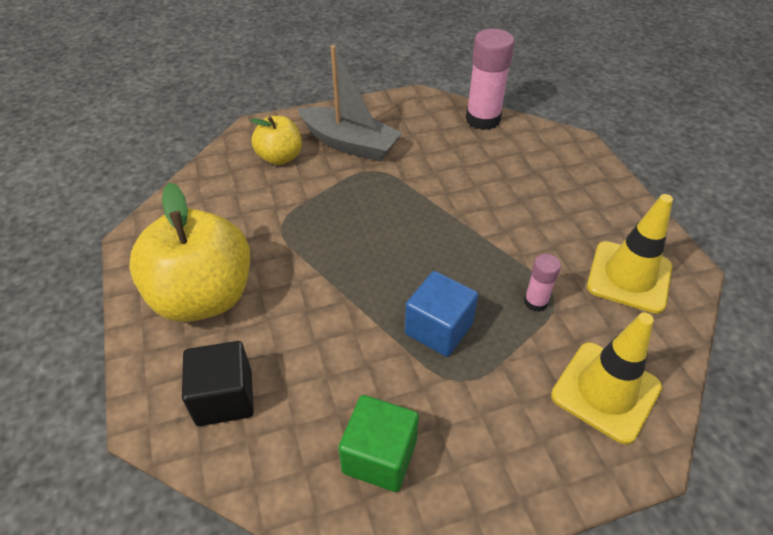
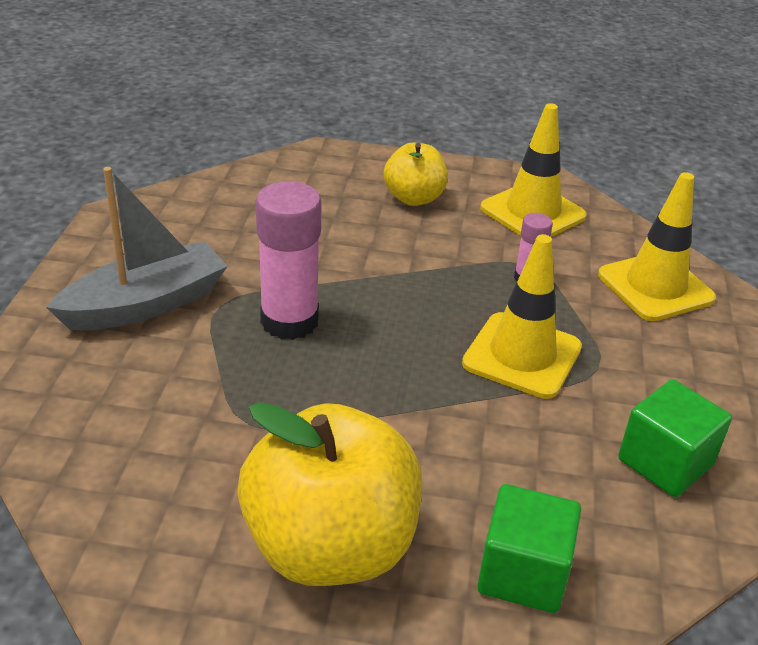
camera: 65 degrees left, 10 degrees down
black cube [182,341,254,426] -> green cube [477,484,581,613]
yellow apple [251,116,302,165] -> yellow apple moved to [383,142,448,206]
blue cube [405,271,478,357] -> yellow traffic cone [462,234,582,399]
pink glue stick [466,29,514,130] -> pink glue stick moved to [256,181,322,340]

